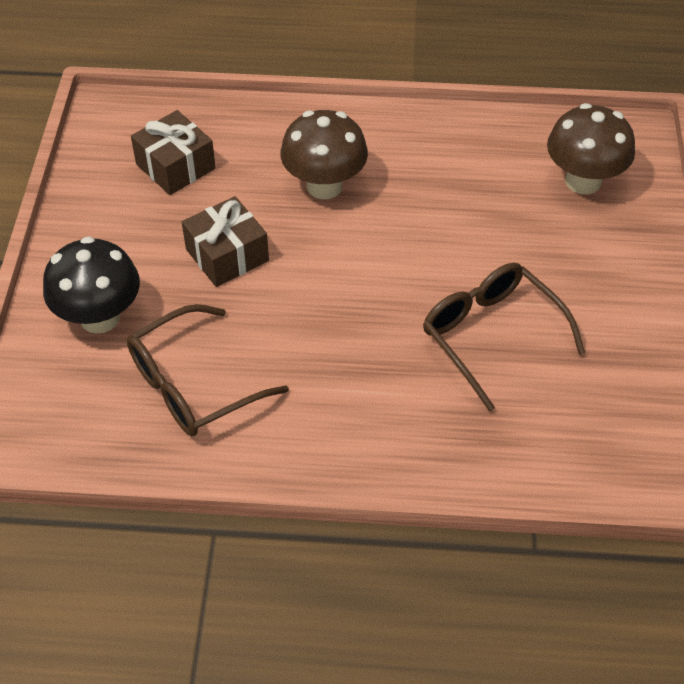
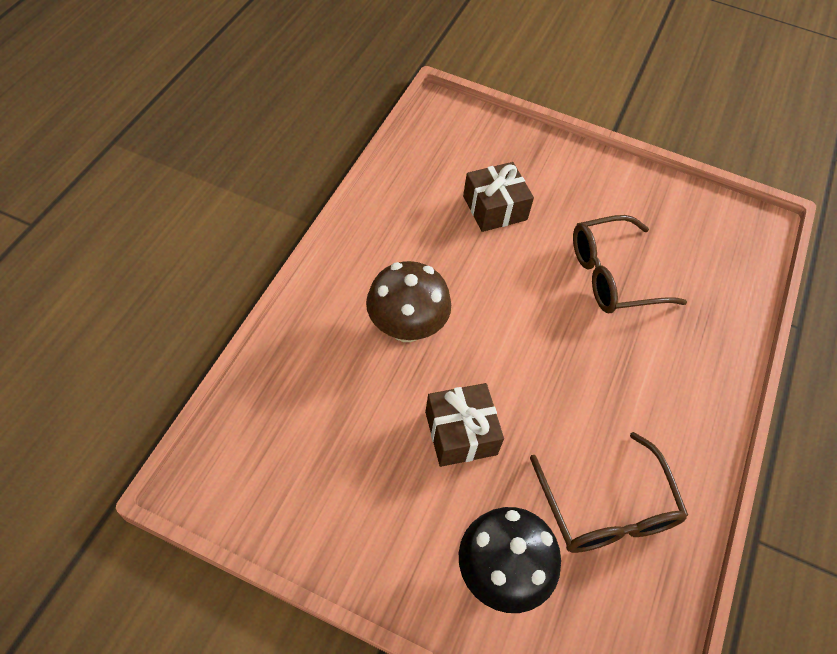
camera: 75 degrees left, 5 degrees up
brown gift [131,110,216,195] -> brown gift moved to [463,162,534,232]
brown mushroom [547,103,635,194] -> none

